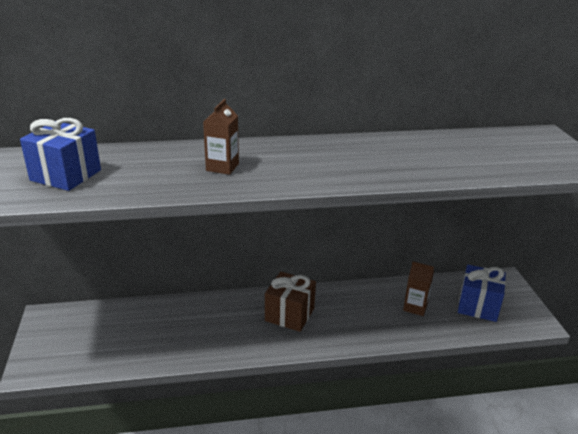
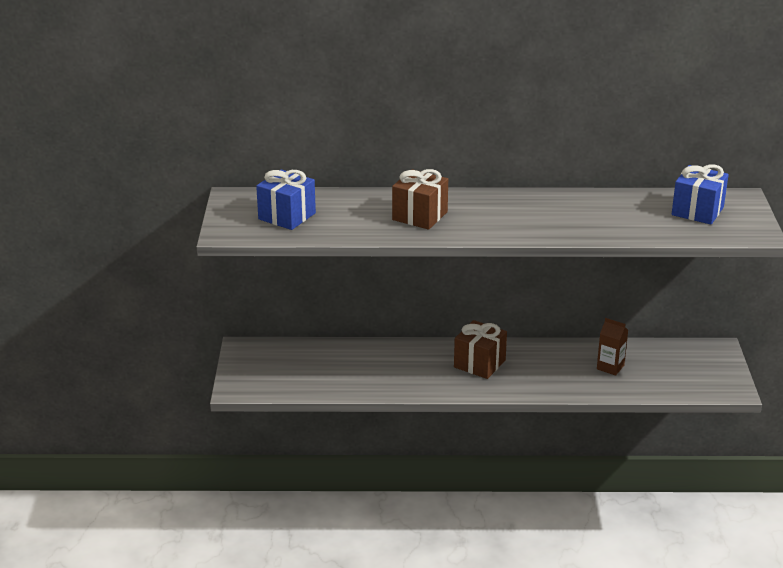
camera: 10 degrees right, 0 degrees up
brown carton [203,99,239,175] -> brown gift [392,169,448,230]
blue gift [458,265,506,322] -> blue gift moved to [672,165,729,225]

